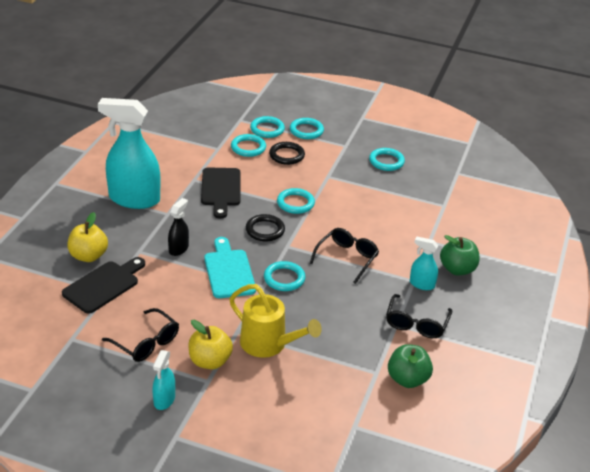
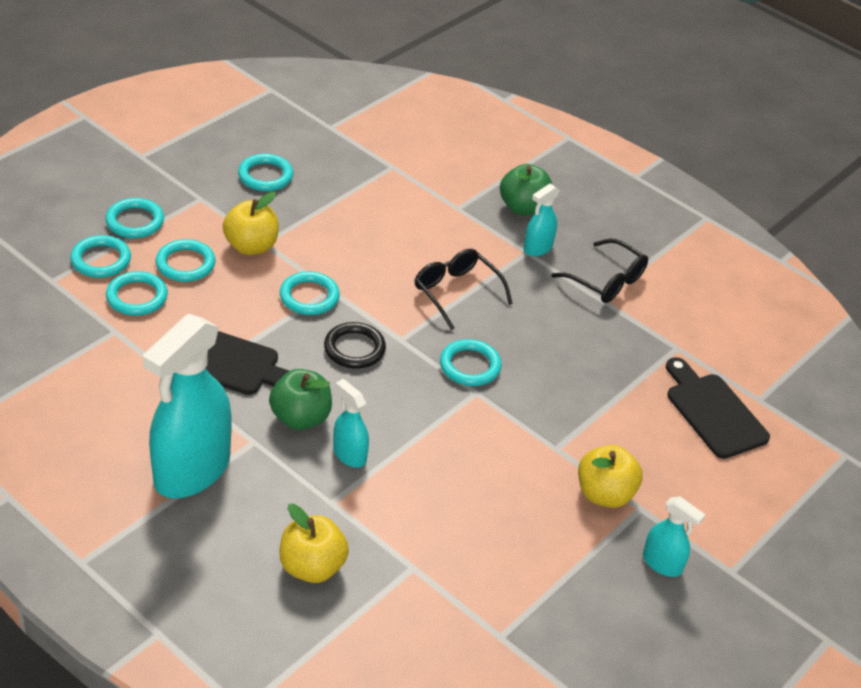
camera: 70 degrees left, 5 degrees up
black cutting board [62,257,145,314] -> black cutting board moved to [666,357,770,459]
black glasses [102,308,179,362] -> none
black spray bottle [168,198,189,256] -> turquoise spray bottle [333,379,369,468]
turquoise cutting board [204,237,256,298] -> none
yellow watering can [229,284,322,358] -> none
black ring [269,142,305,165] -> turquoise ring [156,239,215,282]
green apple [388,344,433,388] -> green apple moved to [269,369,332,430]
none -> yellow apple [223,192,279,255]

